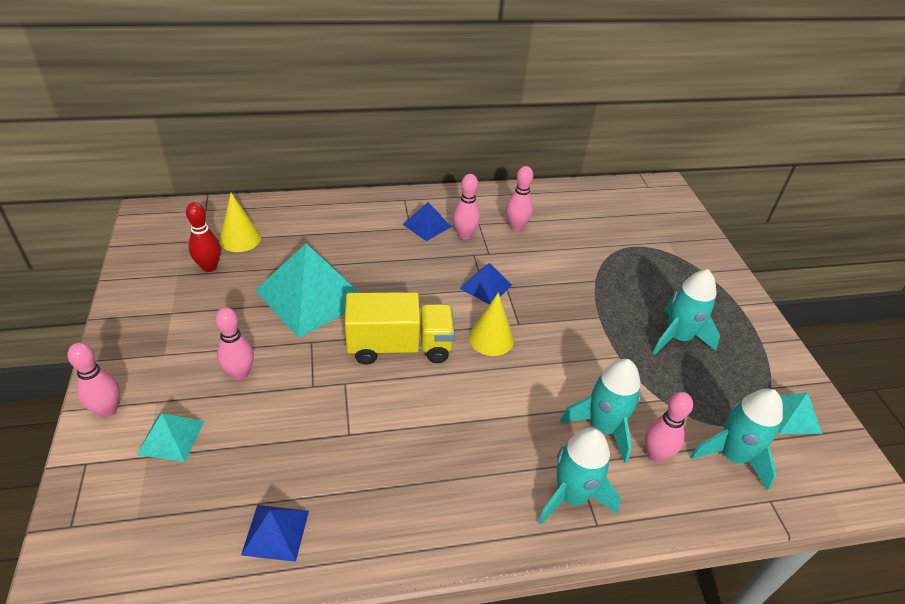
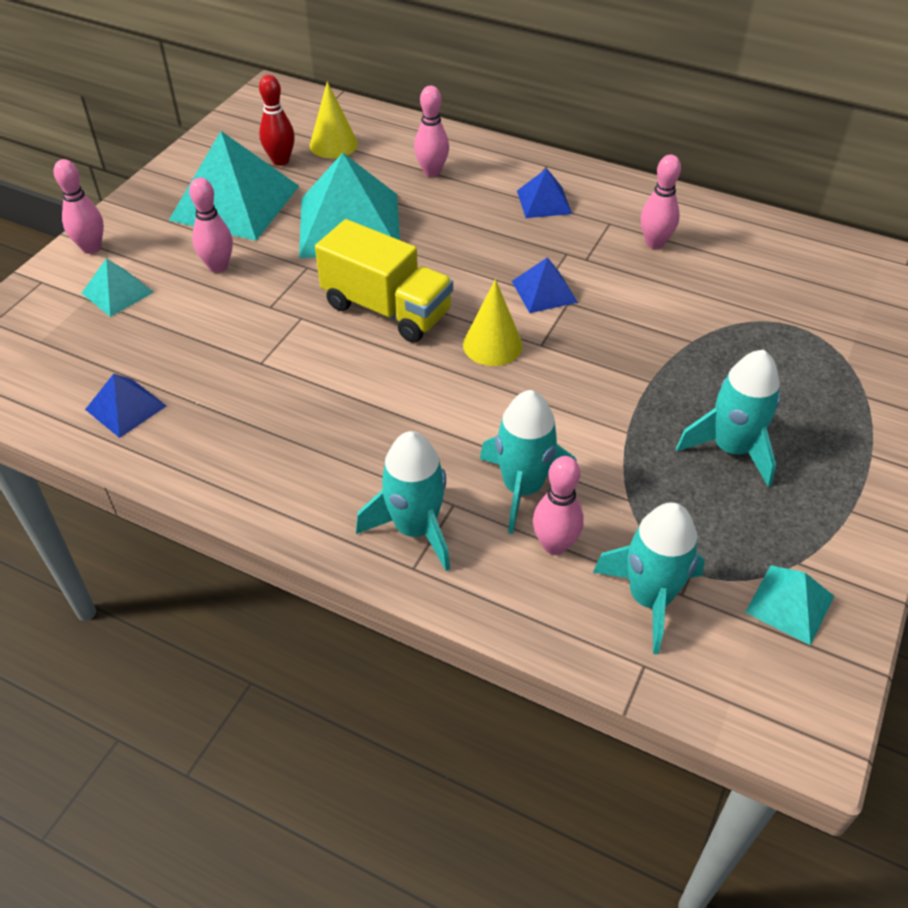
camera: 40 degrees right, 5 degrees up
pink bowling pin [453,174,480,240] -> pink bowling pin moved to [414,86,449,177]
none -> turquoise pyramid [168,131,299,241]

